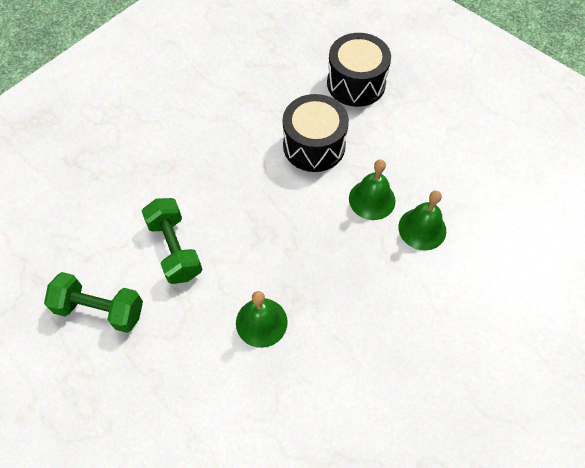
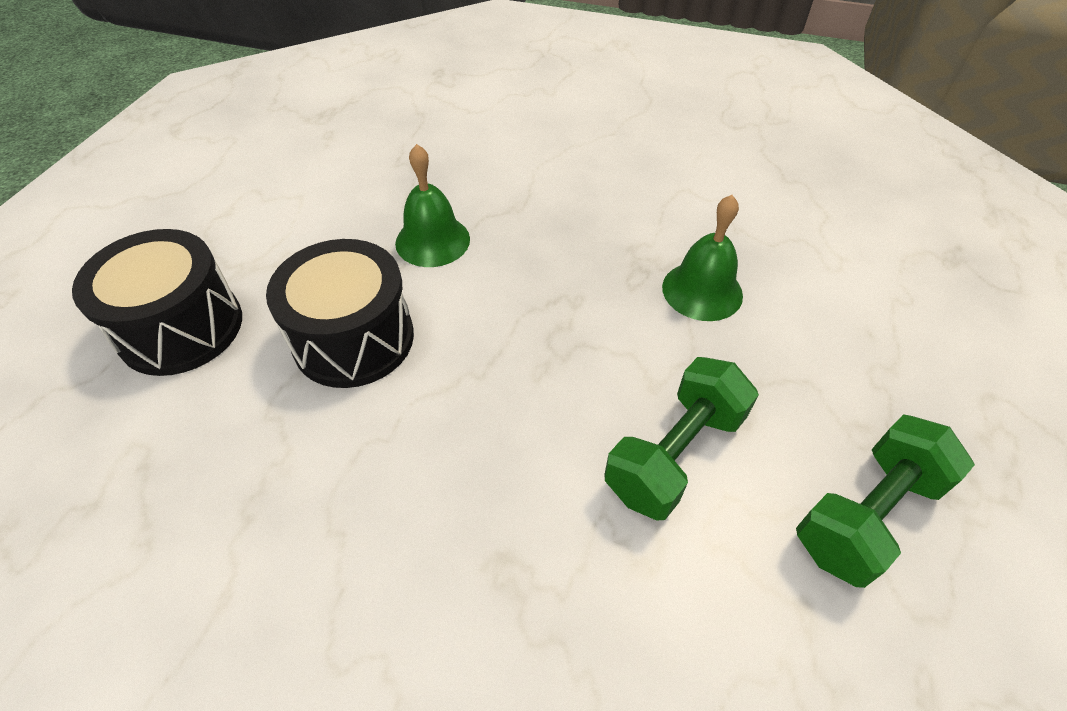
camera: 115 degrees left, 10 degrees down
green dumbbell [44,272,143,333] -> green dumbbell turned 60 degrees clockwise [796,414,975,588]
green bell [398,190,446,250] -> none

